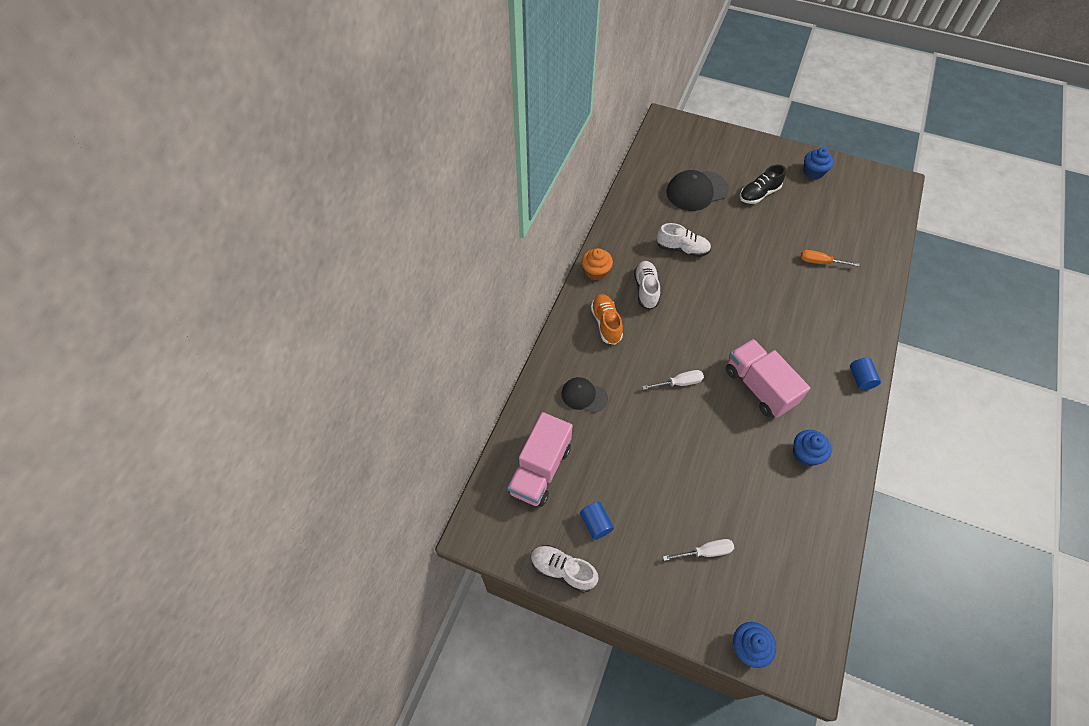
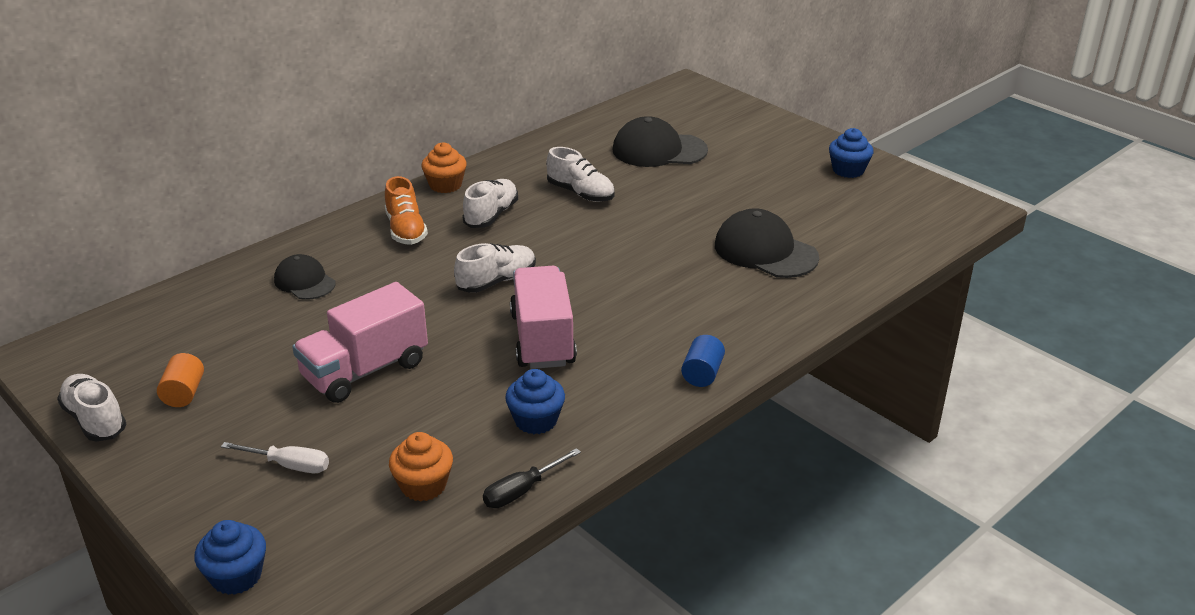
camera: 25 degrees right, 25 degrees down
pink truck [507,412,573,507] -> pink truck moved to [292,282,428,403]
blue cylinder [580,502,614,540] -> orange cylinder [157,353,204,407]
orange shoe [591,294,623,345] -> orange shoe turned 150 degrees clockwise [385,176,428,245]
white screwdriver [642,370,704,390] -> none
black shoe [740,165,786,204] -> none
orange screwdriver [801,250,859,267] -> black cap [715,208,819,278]
none -> orange cupcake [389,432,453,501]
none -> white shoe [454,243,536,293]
none -> black screwdriver [483,448,581,508]

